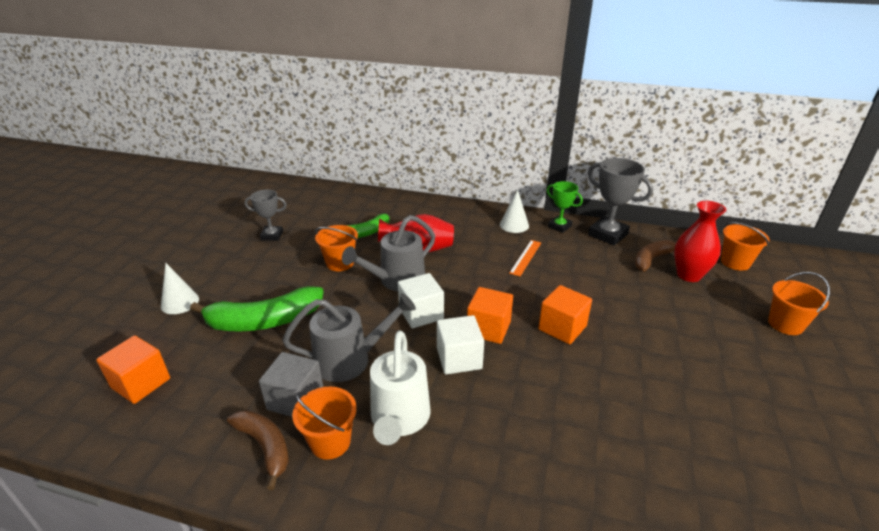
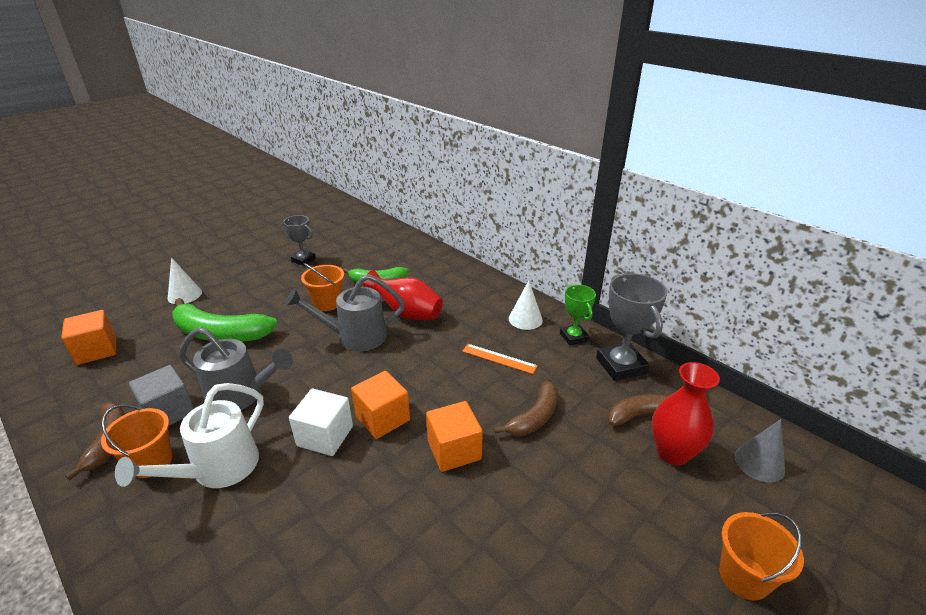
camera: 30 degrees right, 0 degrees up
white cube [398,273,444,328] -> none
orange ruler [509,240,541,276] -> orange ruler turned 60 degrees clockwise [462,344,538,374]
orange bucket [721,222,770,271] -> grey cone [735,419,785,483]
none -> brown banana [494,380,558,436]

